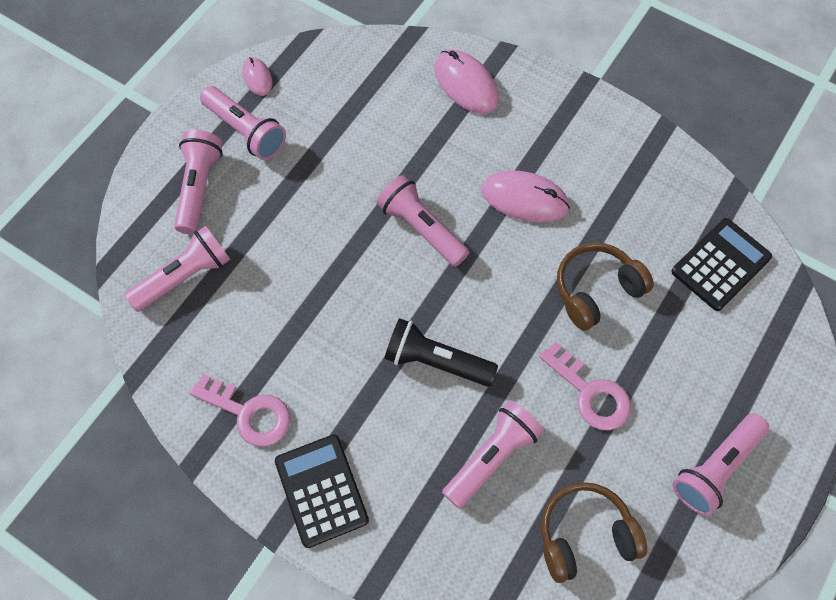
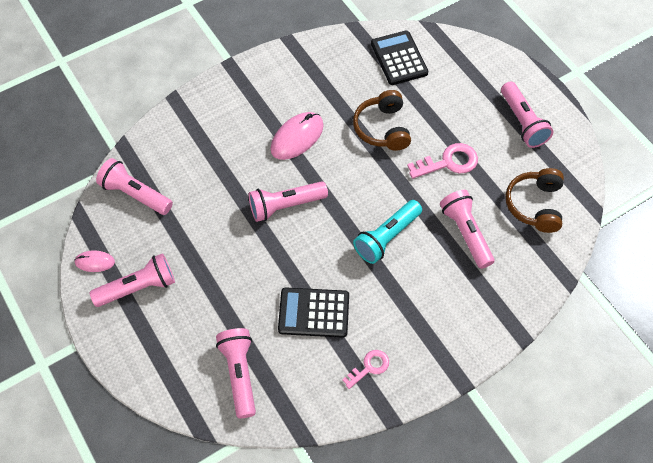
camera: 65 degrees left, 5 degrees down
pink flashlight [174,130,223,234] -> pink flashlight moved to [96,158,173,215]
pink key [189,374,290,447] -> pink key [342,350,389,389], size x0.64
black calculator [275,434,369,548] -> black calculator moved to [278,288,349,338]
black flashlight [384,318,498,387] -> turquoise flashlight [353,200,422,264]
pink mouse [435,50,499,114] -> none

